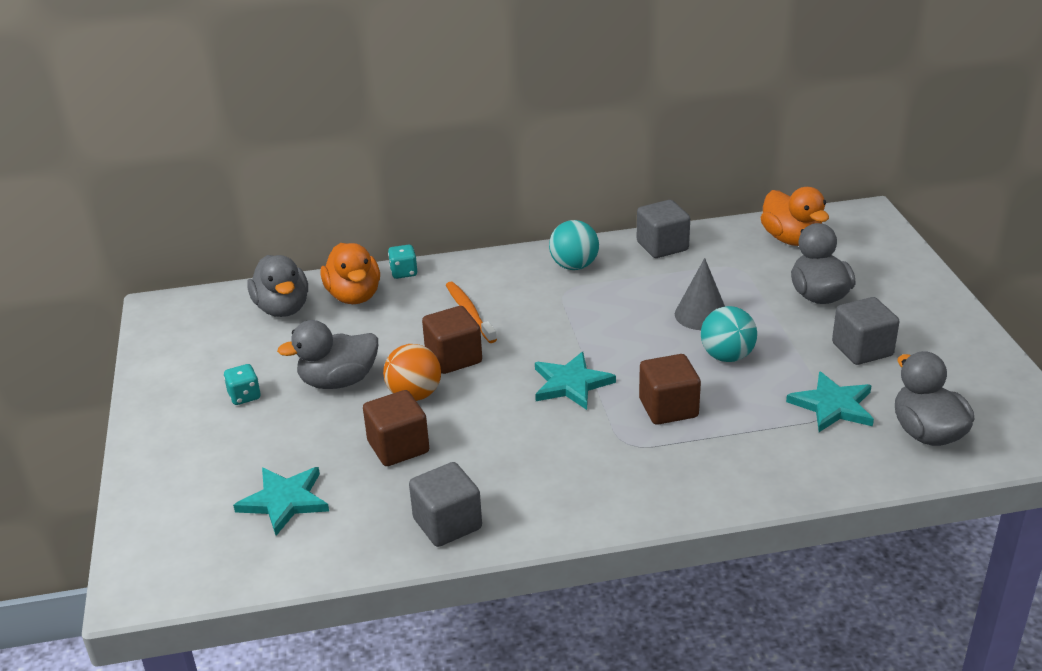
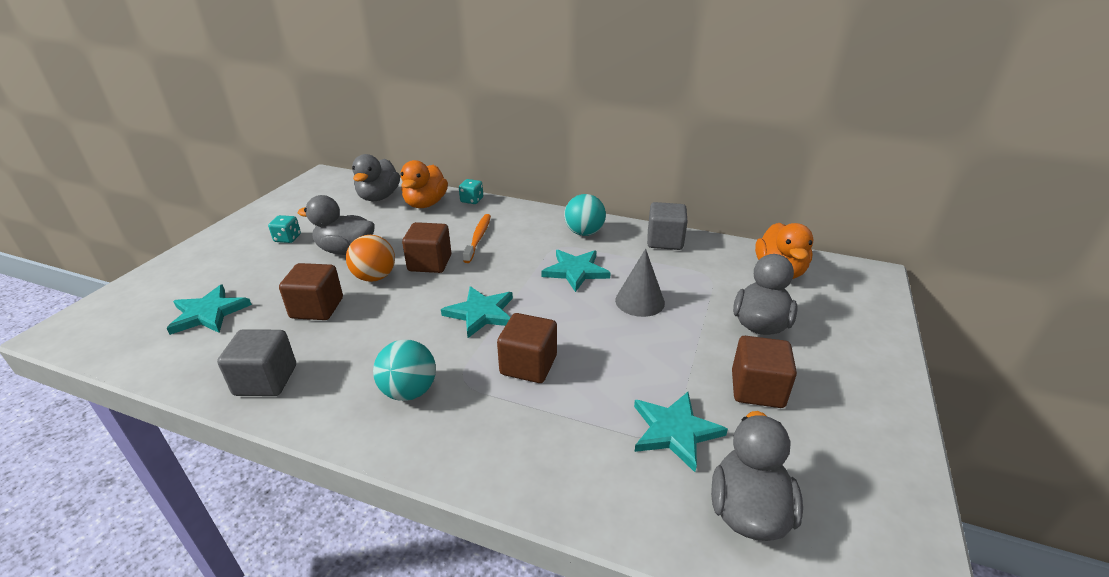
camera: 30 degrees right, 0 degrees up
turquoise ball [701,306,757,362] -> turquoise ball moved to [373,339,436,401]
grey cube [832,297,899,365] -> brown cube [732,336,797,408]
none -> turquoise star [541,250,611,292]

